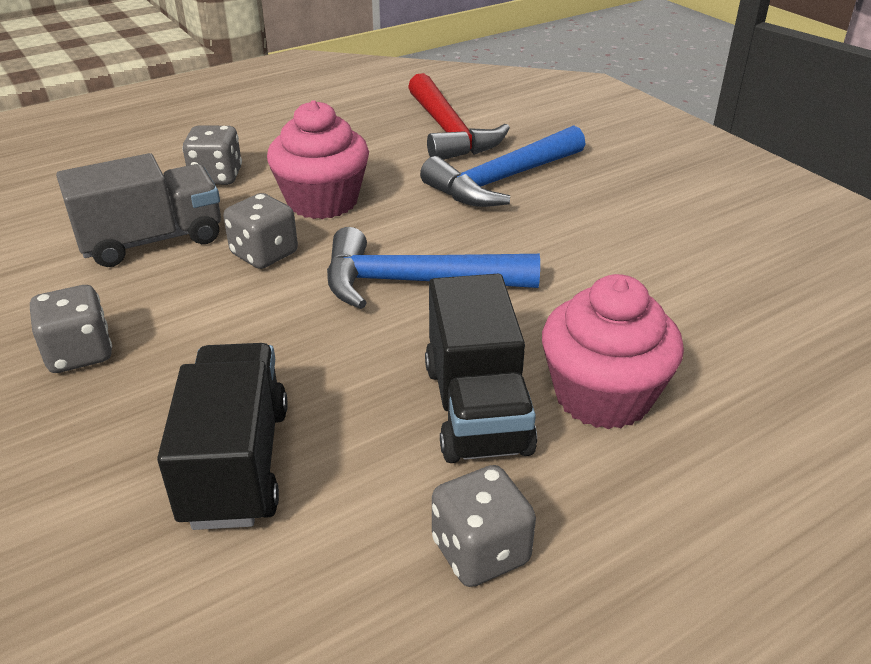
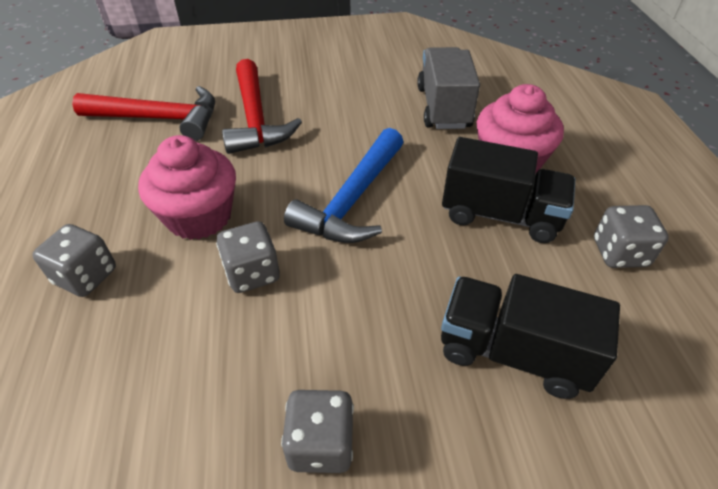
camera: 65 degrees left, 10 degrees up
grey truck [56,153,221,267] -> grey truck moved to [417,47,480,129]
blue hammer [420,125,585,207] -> red hammer [222,59,302,154]

